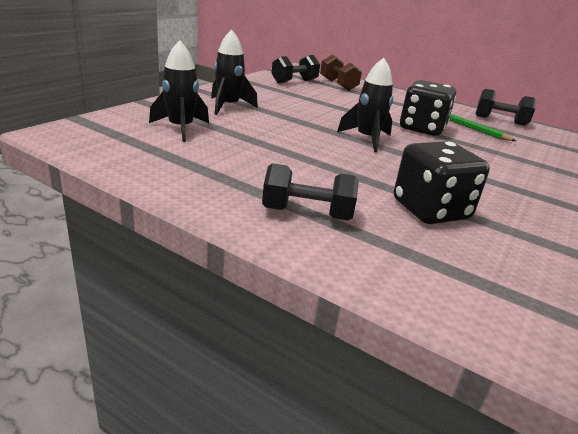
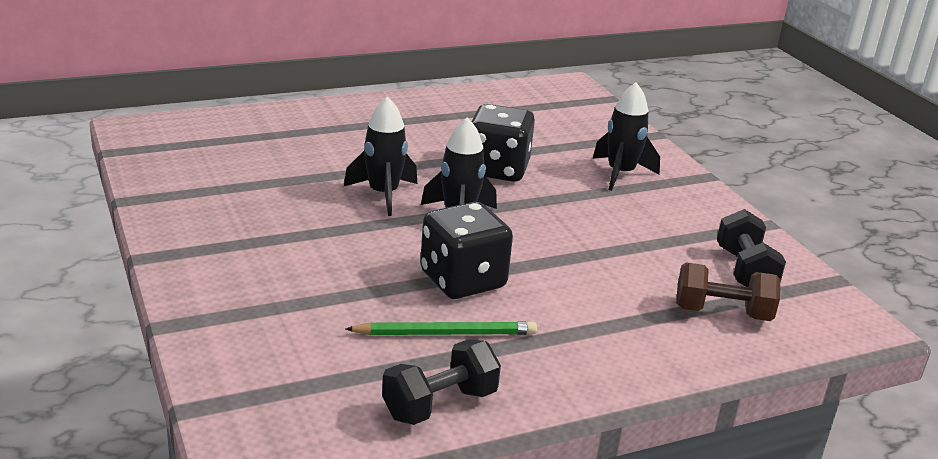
camera: 125 degrees right, 0 degrees up
black rocket [149,40,209,142] -> black rocket moved to [344,97,417,216]
black dumbbell [262,163,359,220] -> none
black dice [394,141,490,224] -> black dice moved to [472,104,535,182]

